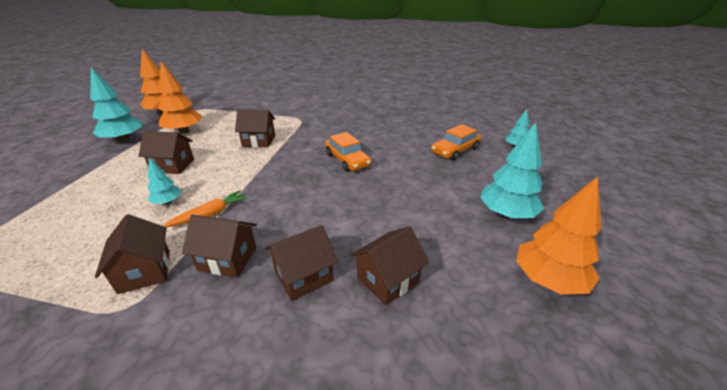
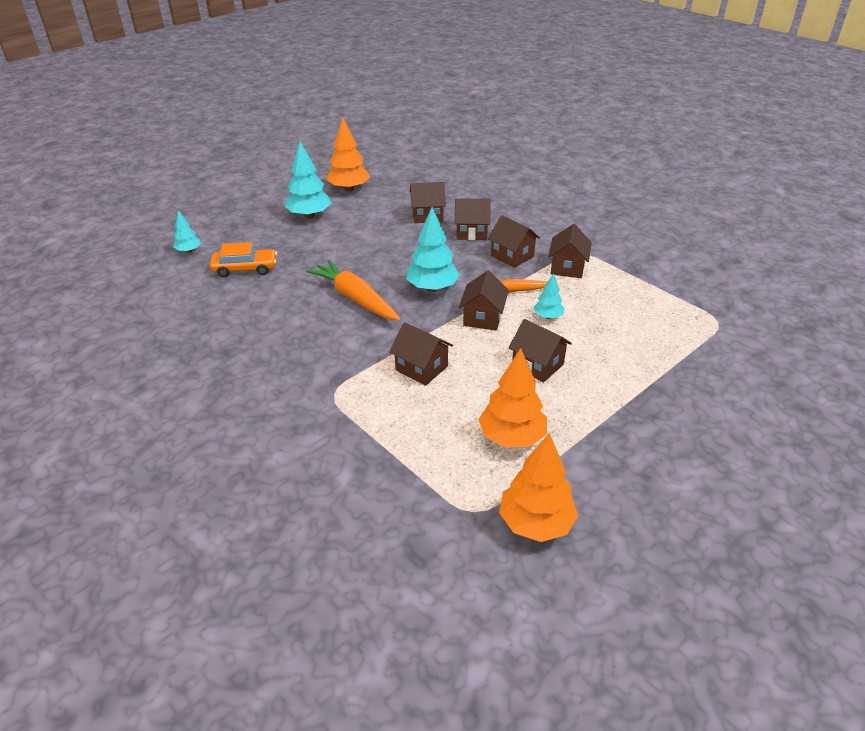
camera: 145 degrees left, 5 degrees up
turquoise tree [90,67,142,143] -> turquoise tree moved to [406,207,460,292]
orange car [325,132,371,172] -> orange carrot [306,260,401,321]
none -> brown house [459,271,509,330]

